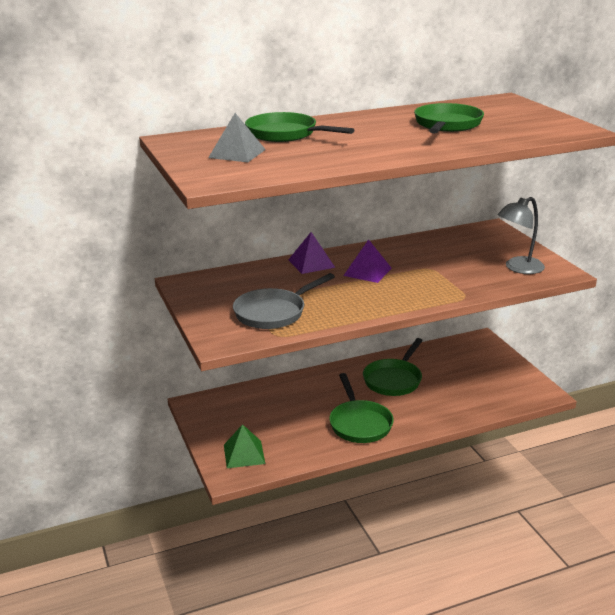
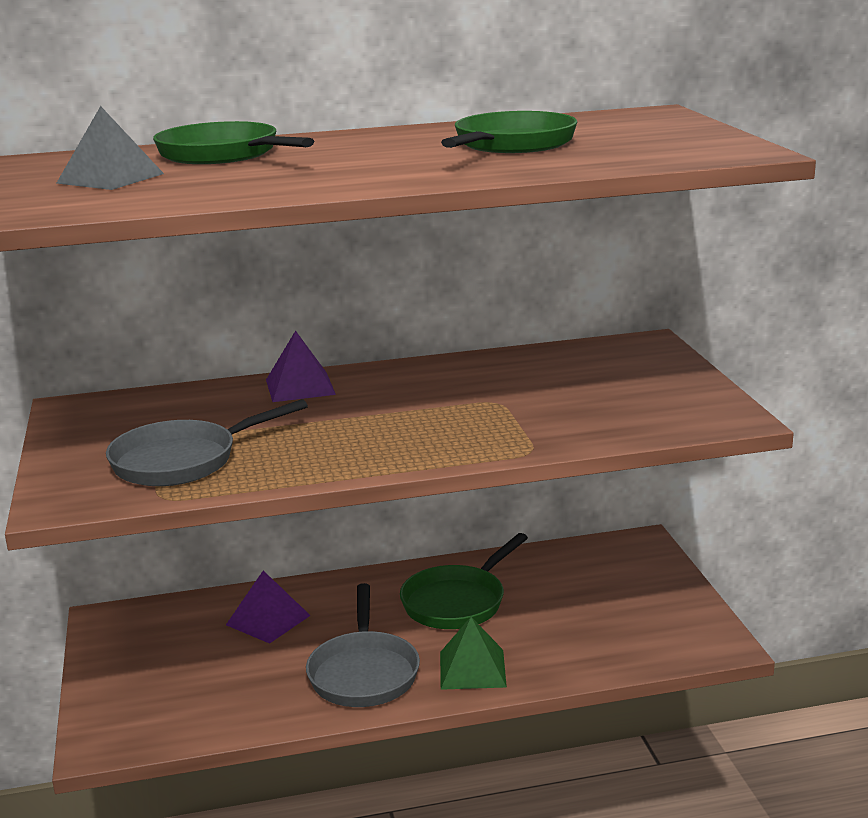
camera: 10 degrees right, 5 degrees down
green pyramid [224,424,265,468] -> green pyramid moved to [440,617,507,690]
green pan [329,373,394,443] -> grey pan [306,583,420,707]
purple pyramid [343,239,392,283] -> purple pyramid moved to [226,571,311,644]
grey lamp [497,197,545,274] -> none

